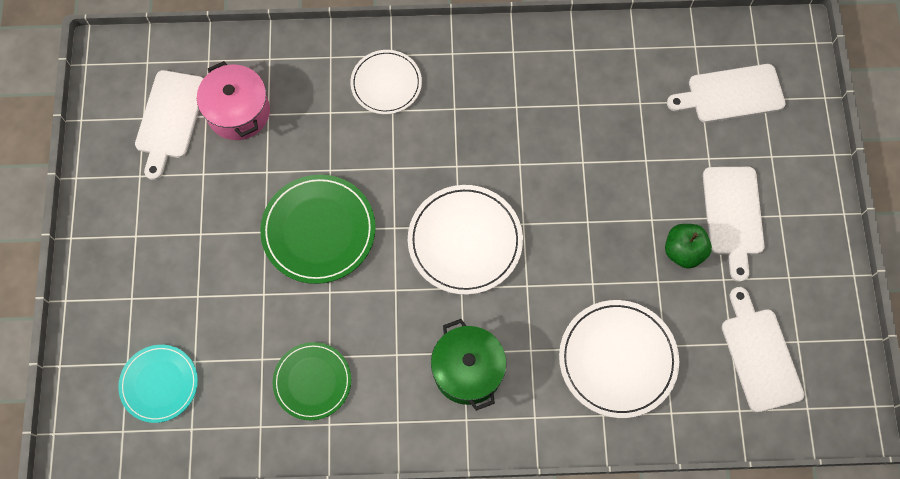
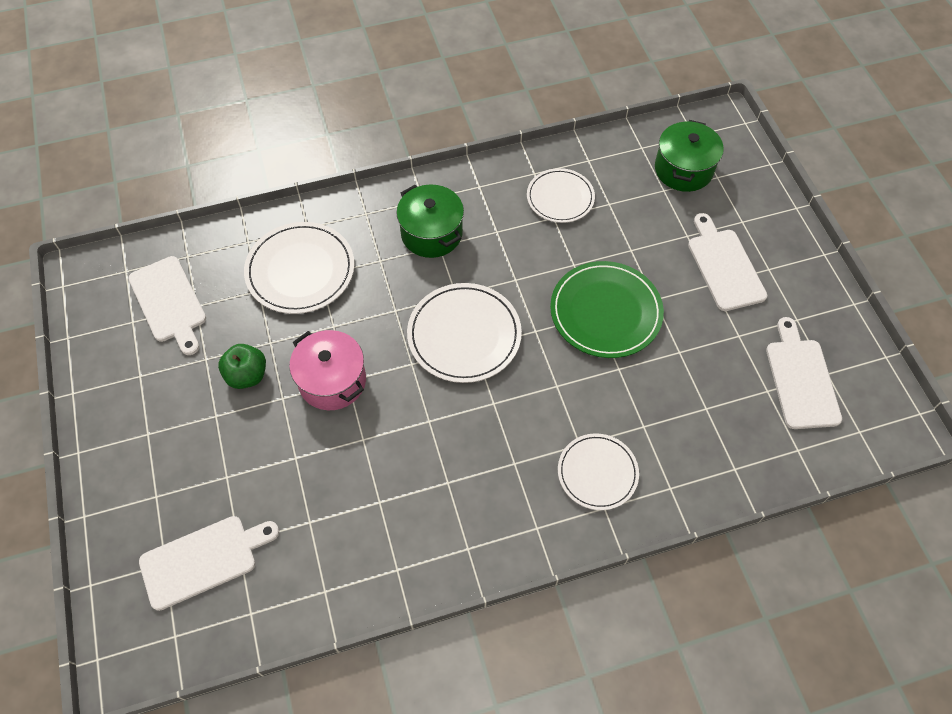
camera: 165 degrees right, 10 degrees down
turquoise plate [118,345,198,423] -> green pot [655,120,724,192]
pink pot [197,61,270,140] -> pink pot moved to [289,330,366,410]
green plate [273,342,351,420] -> white plate [527,168,595,223]
white cutting board [703,167,764,282] -> white cutting board moved to [688,213,767,311]

